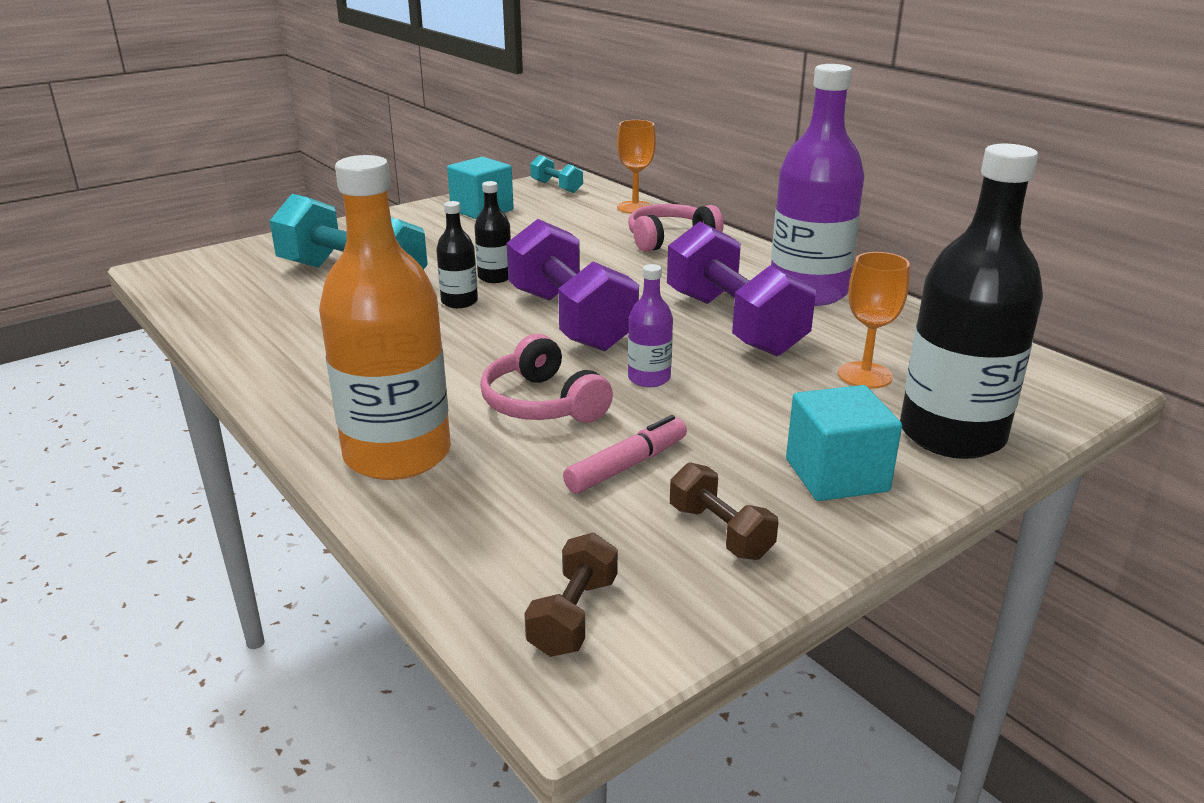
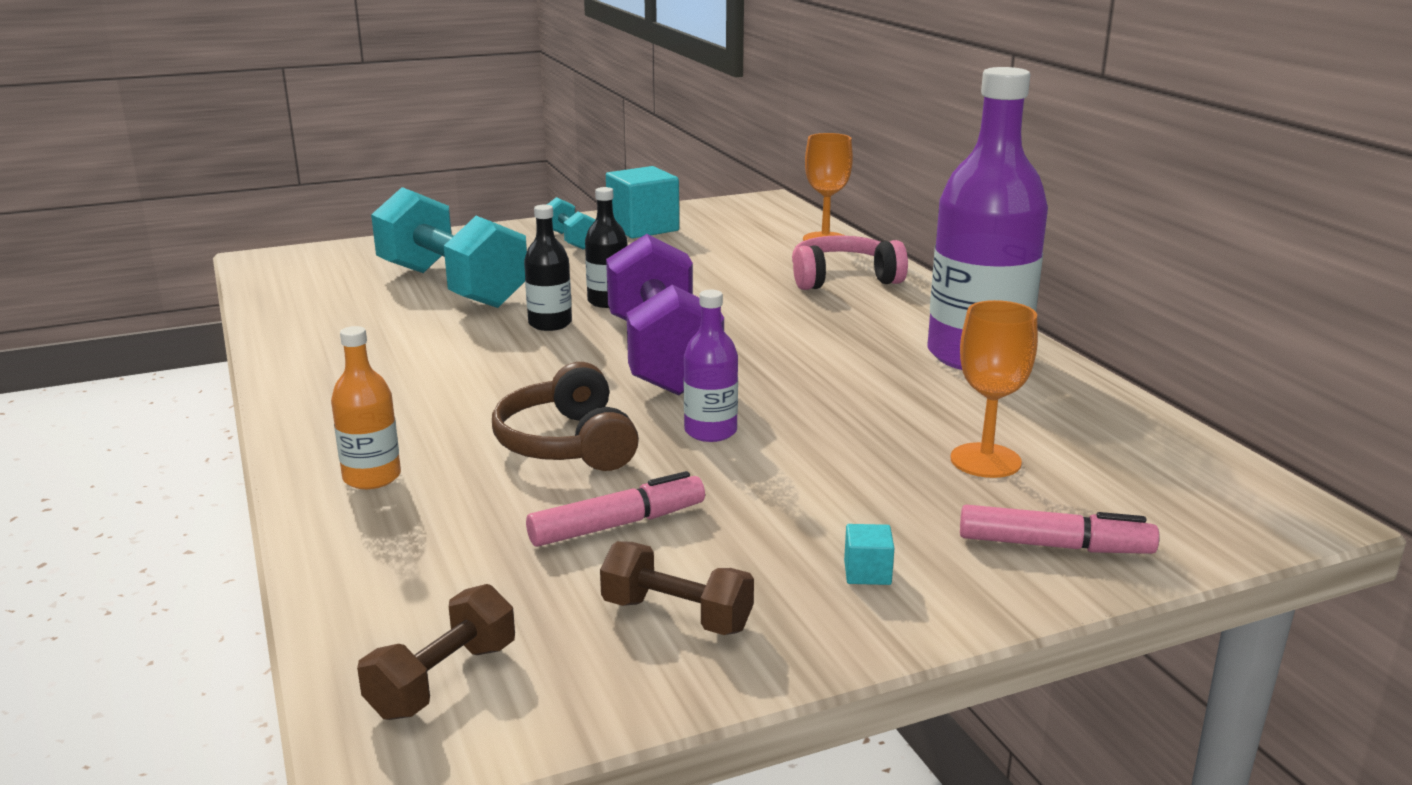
camera: 15 degrees right, 5 degrees down
orange bottle [319,155,451,480] -> orange bottle [331,326,401,489], size x0.46
pink headphones [480,334,613,423] -> brown headphones [492,362,639,471]
turquoise dumbbell [530,155,583,193] -> turquoise dumbbell moved to [547,197,595,250]
purple dumbbell [667,221,816,356] -> none
brown dumbbell [670,462,779,560] -> brown dumbbell turned 45 degrees counterclockwise [600,541,754,635]
turquoise cube [786,385,902,501] -> turquoise cube [844,524,894,585], size x0.43
black bottle [900,144,1043,459] -> pink marker [960,505,1159,554]

